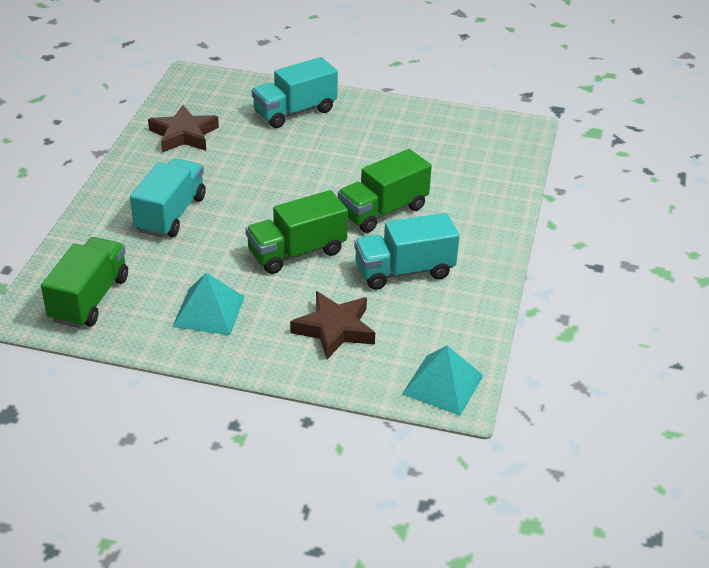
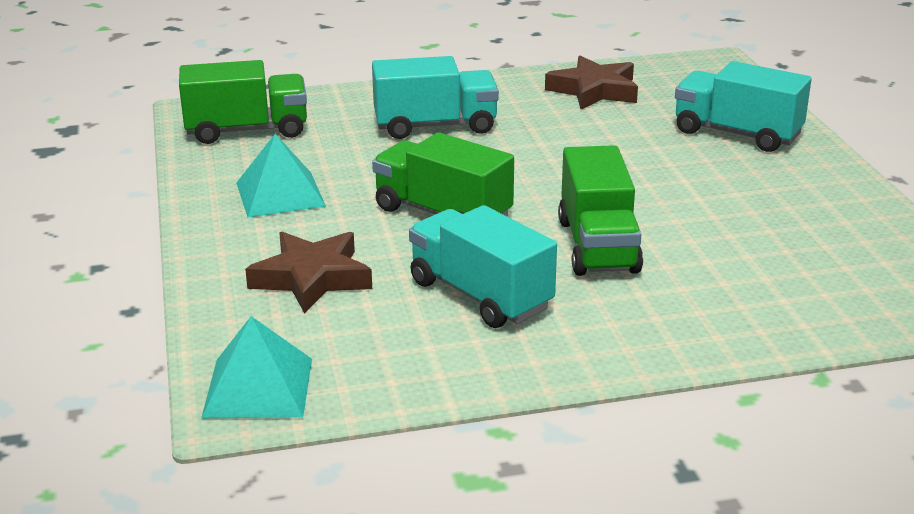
camera: 65 degrees right, 10 degrees down
green truck [338,149,432,233] -> green truck turned 120 degrees counterclockwise [558,145,643,276]

